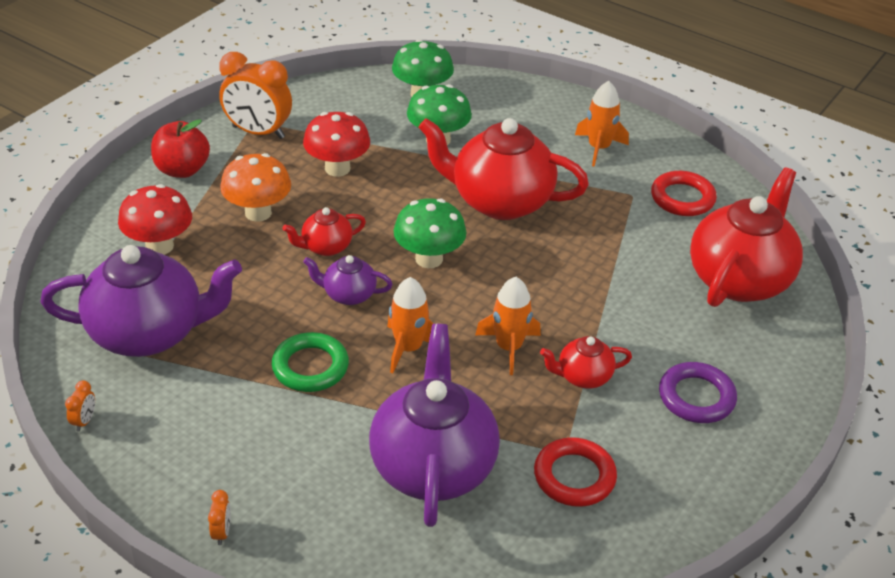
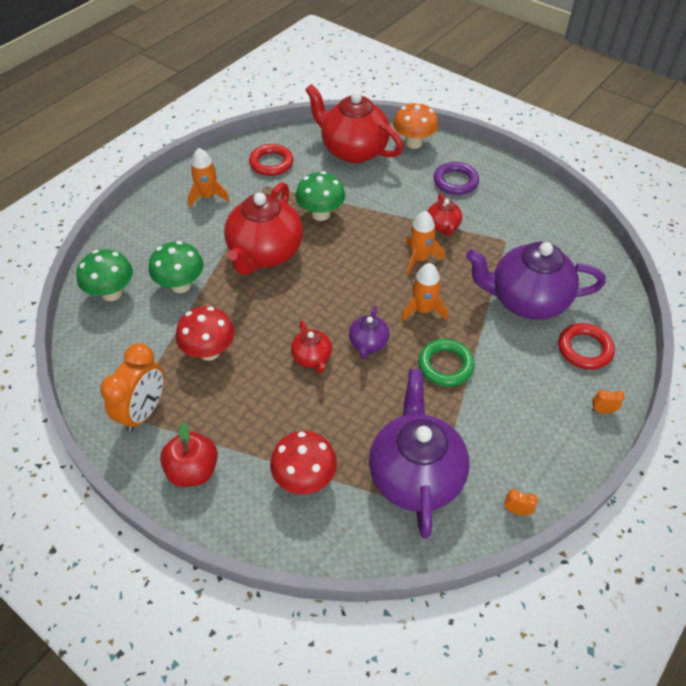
camera: 85 degrees left, 10 degrees up
orange mushroom [220,153,291,222] -> orange mushroom moved to [393,102,438,149]
green mushroom [393,198,466,268] -> green mushroom moved to [296,171,345,221]
red ring [534,437,617,507] -> red ring moved to [558,323,615,370]

